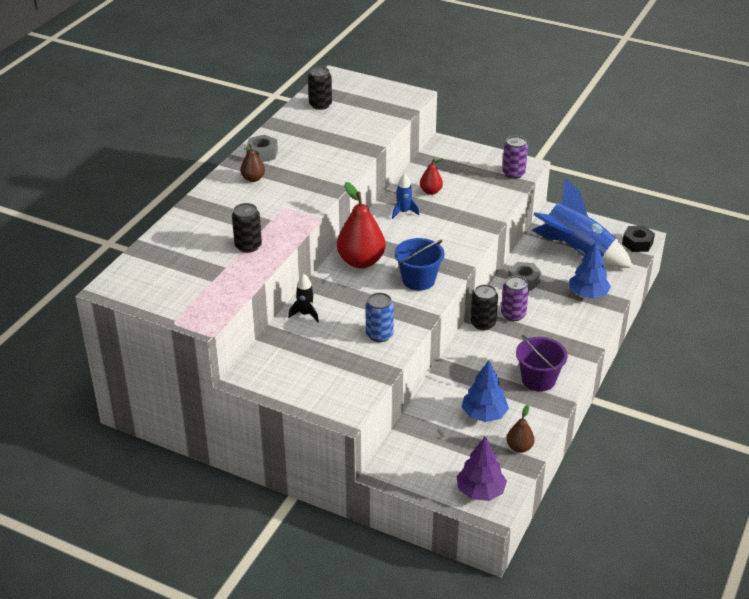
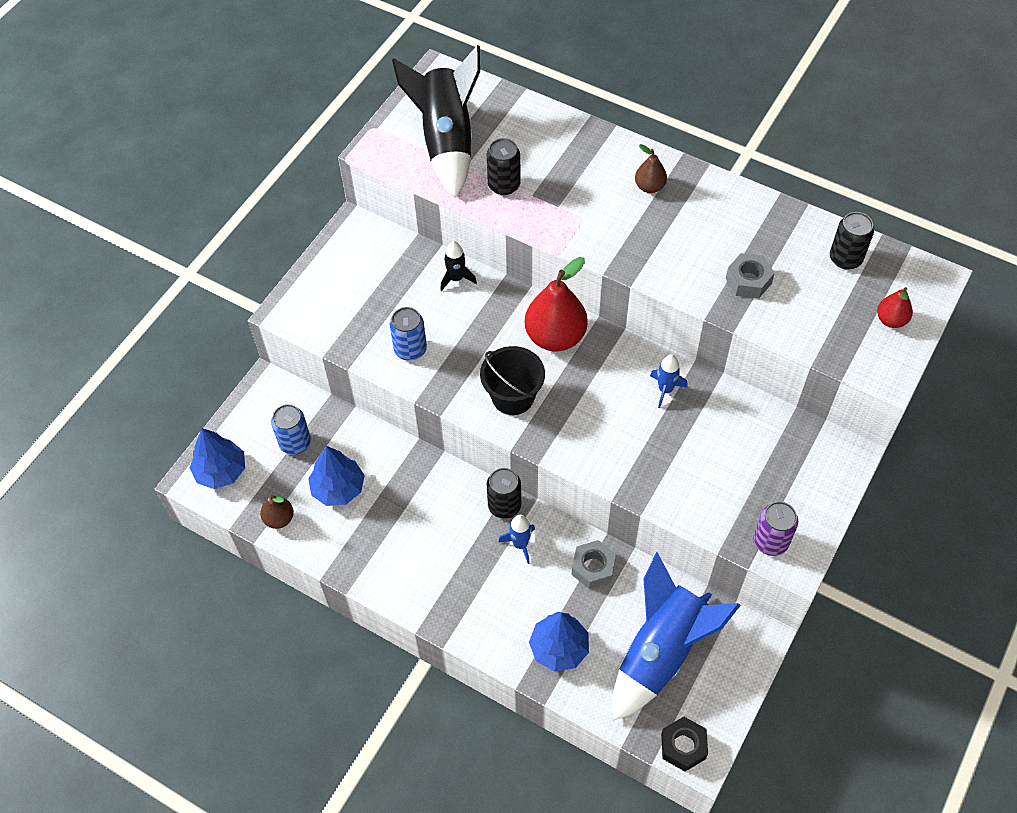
camera: 95 degrees right, 20 degrees up
grey nut [246,134,278,162] -> grey nut moved to [726,253,775,299]
blue bucket [395,238,445,290] -> black bucket [480,346,545,415]
red pear [420,158,444,195] -> red pear moved to [877,287,913,328]
purple tree [456,437,507,501] -> blue tree [190,428,245,489]
purple can [501,276,529,321] -> blue rocket [499,515,535,564]
purple bucket [516,335,568,392] -> none
none -> blue can [271,404,311,455]
none -> black rocket [392,45,480,198]

